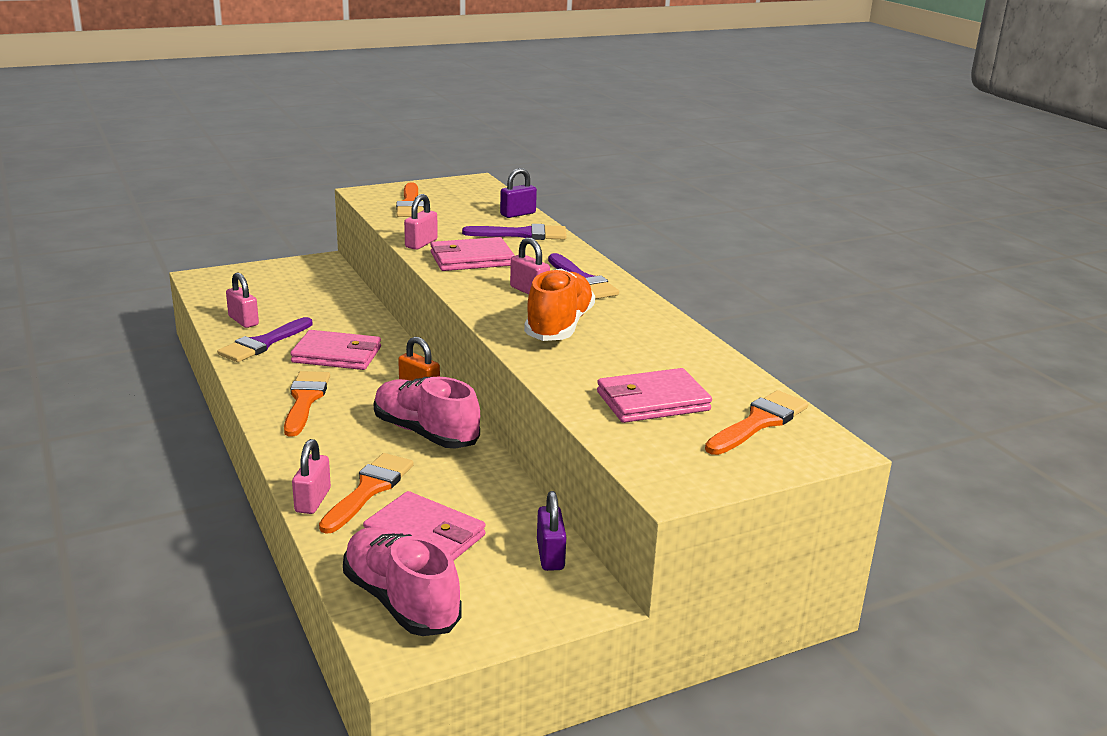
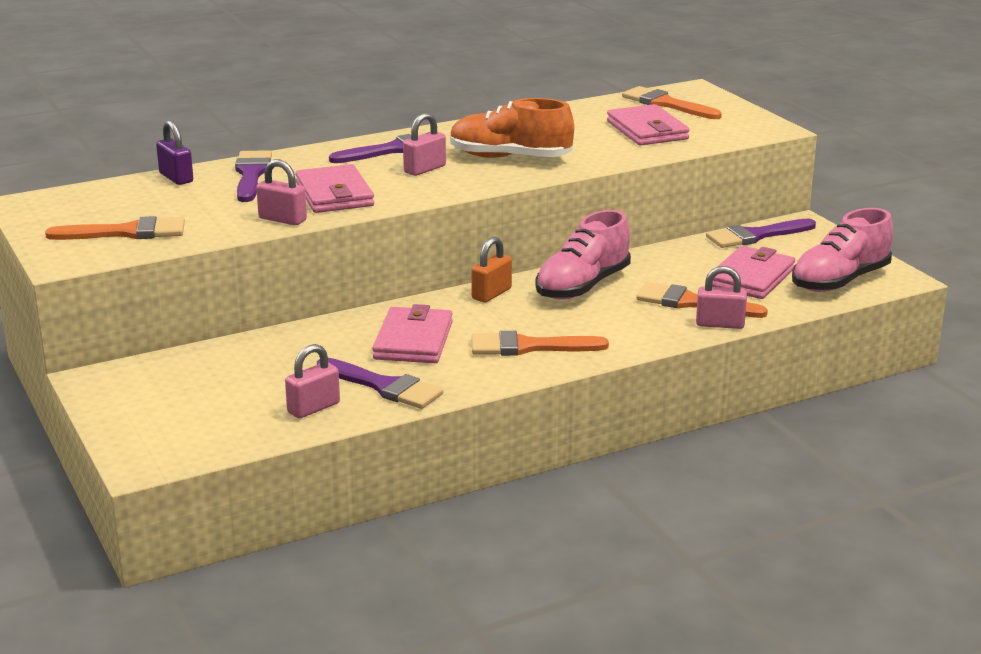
camera: 90 degrees left, 0 degrees up
purple padlock [537,491,566,571] -> purple brush [706,218,816,248]

